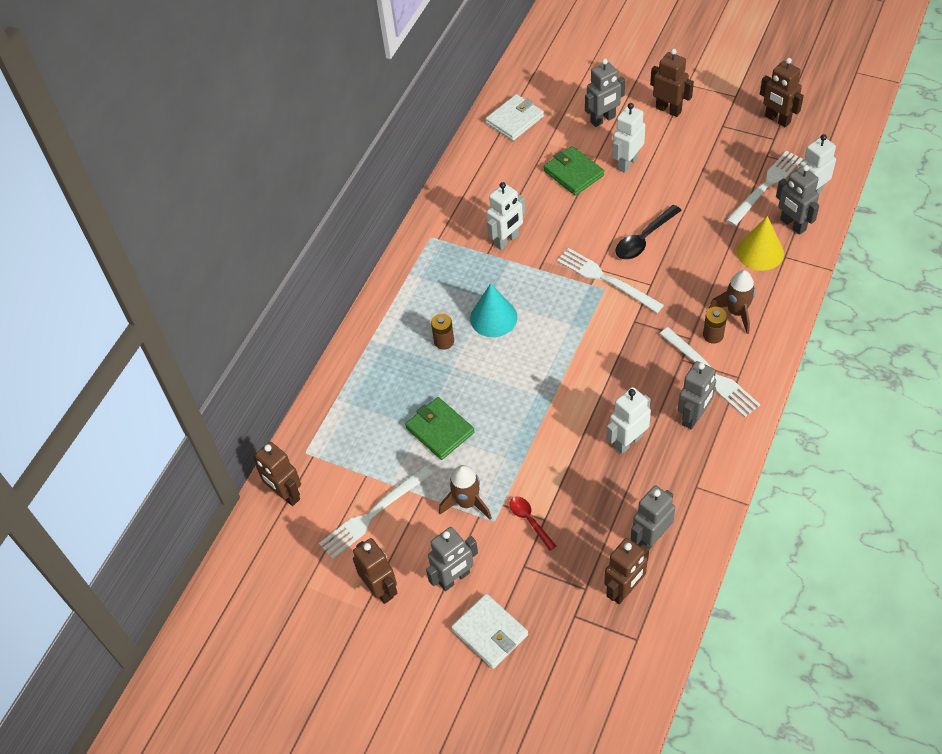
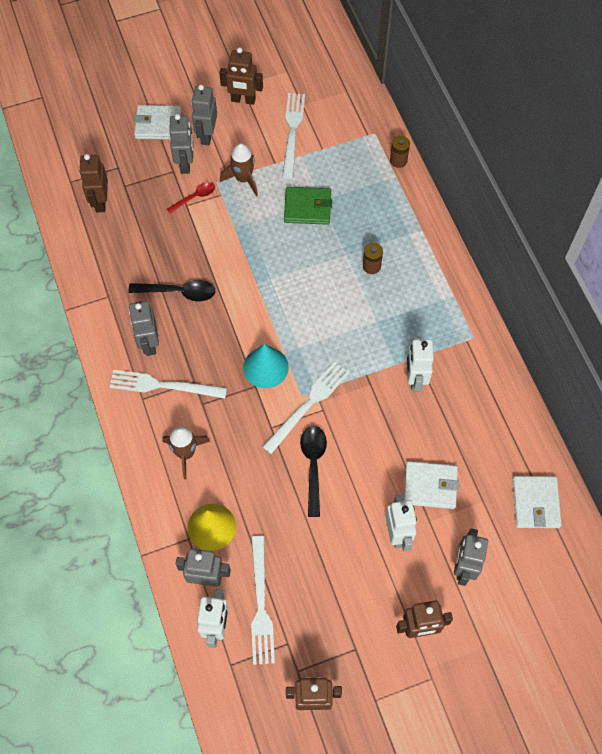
camera: 130 degrees right, 10 degrees up
brown robot [254,442,301,506] -> none
turquoise cone [470,283,518,337] -> turquoise cone moved to [243,344,289,388]
red spoon [510,497,556,551] -> red spoon turned 45 degrees counterclockwise [167,182,215,214]
green wallet [544,146,604,195] -> white wallet [404,461,459,509]
white fork [557,248,664,313] -> white fork turned 45 degrees counterclockwise [262,361,349,454]
white robot [606,387,651,454] -> black spoon [128,280,216,302]
grey robot [631,485,675,549] -> grey robot moved to [169,114,193,174]
brown battery [703,307,727,344] -> brown battery moved to [390,136,410,168]

